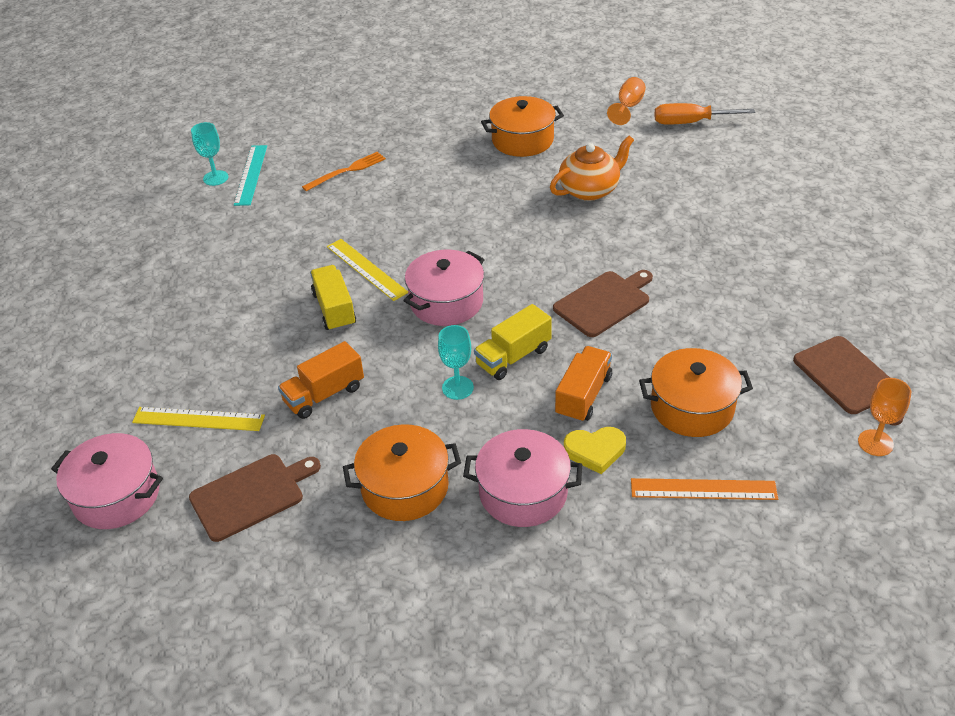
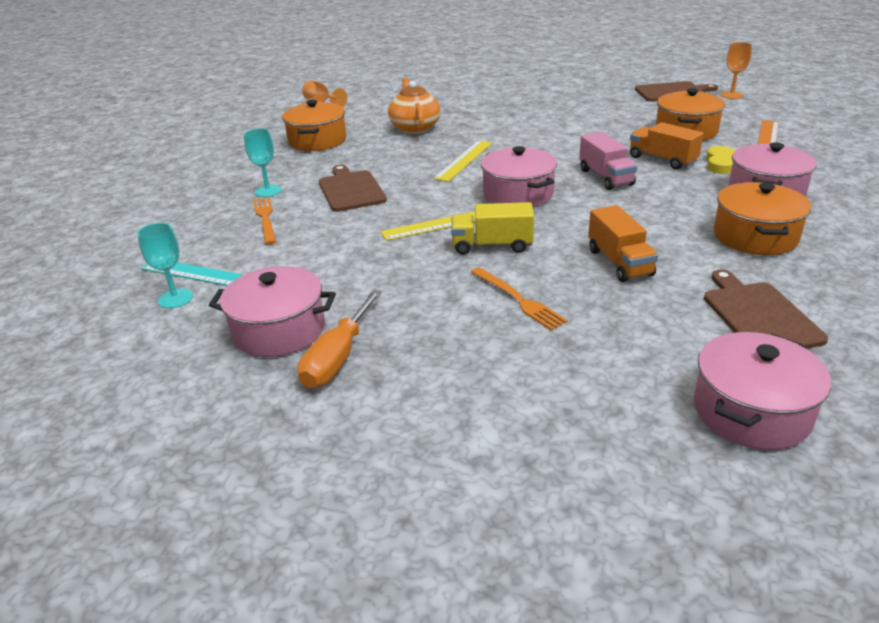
camera: 70 degrees left, 10 degrees down
yellow ruler [132,407,265,431] -> yellow ruler moved to [433,140,492,182]
turquoise goblet [438,325,474,400] -> turquoise goblet moved to [244,129,282,197]
yellow truck [474,304,552,380] -> pink truck [579,132,637,190]
brown cutting board [553,270,653,337] -> brown cutting board moved to [319,165,387,212]
orange screwdriver [654,103,755,125] -> orange screwdriver moved to [297,289,382,388]
none -> pink pot [209,266,336,357]
none -> orange fork [471,267,568,330]

